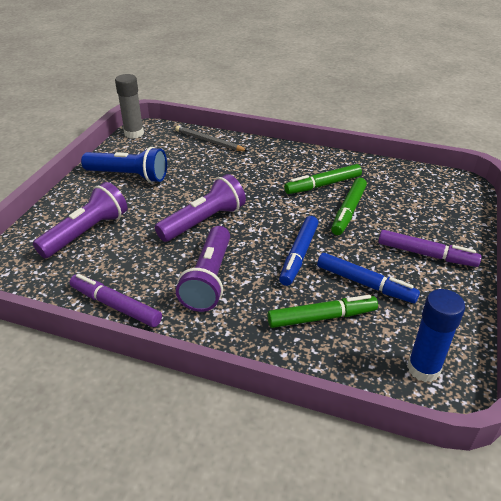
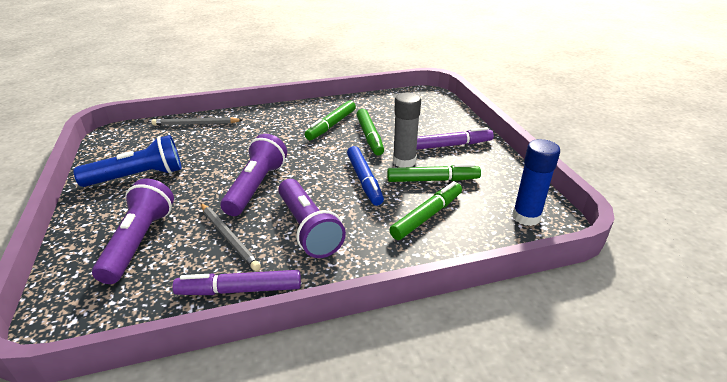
camera: 35 degrees left, 5 degrees down
grey glue stick [115,74,144,139] -> grey glue stick moved to [393,92,421,167]
blue marker [317,253,420,303] -> green marker [387,164,481,182]
none -> grey pencil [200,203,261,271]

